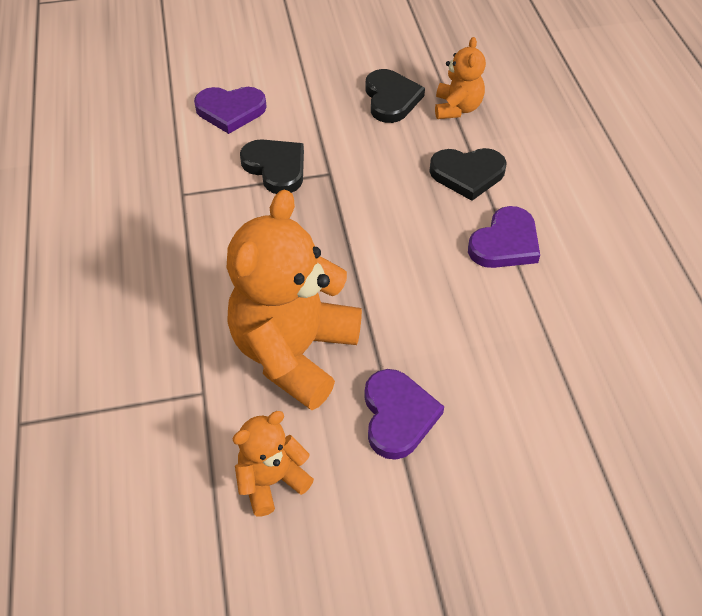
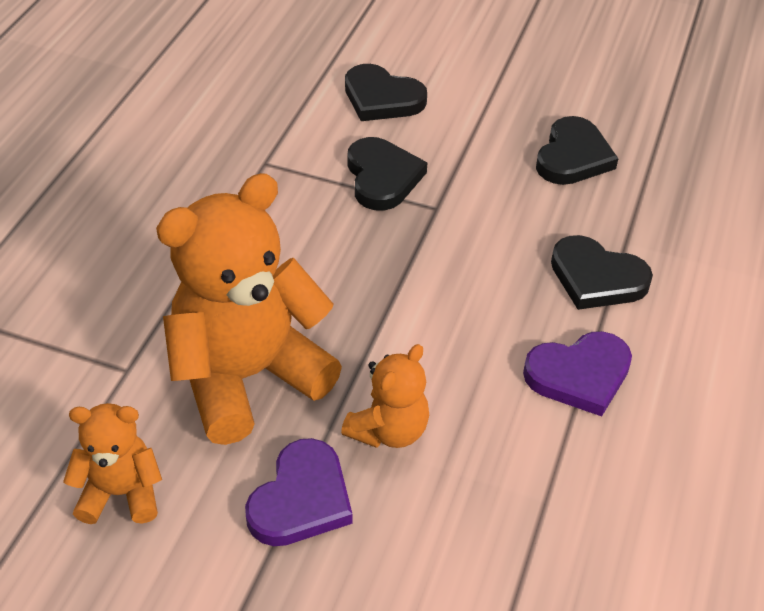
camera: 30 degrees right, 5 degrees down
purple heart [194,87,267,134] -> black heart [345,64,427,121]
orange teddy bear [435,37,486,119] -> orange teddy bear moved to [341,344,429,448]

